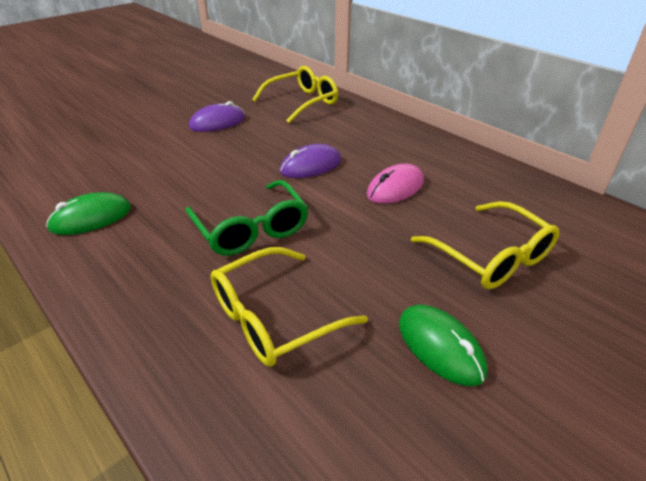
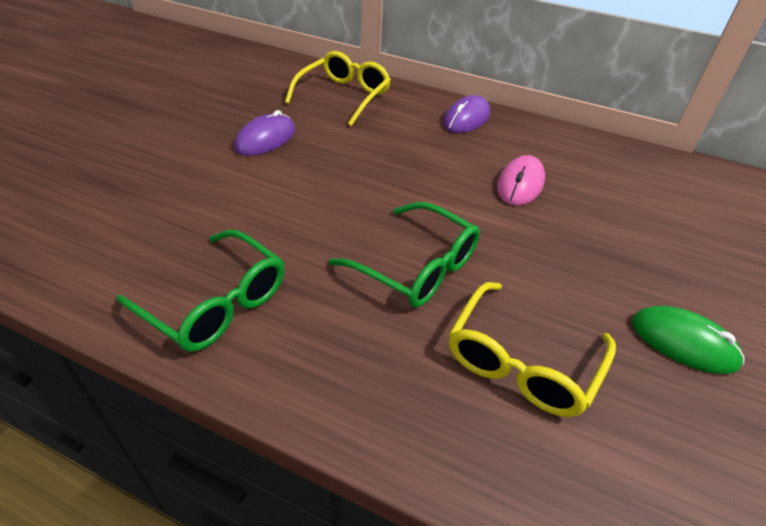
camera: 25 degrees left, 5 degrees up
green mouse [46,192,131,235] -> green glasses [116,229,284,352]
purple mouse [280,144,341,178] -> purple mouse moved to [443,95,490,133]
yellow glasses [411,201,560,289] -> none

